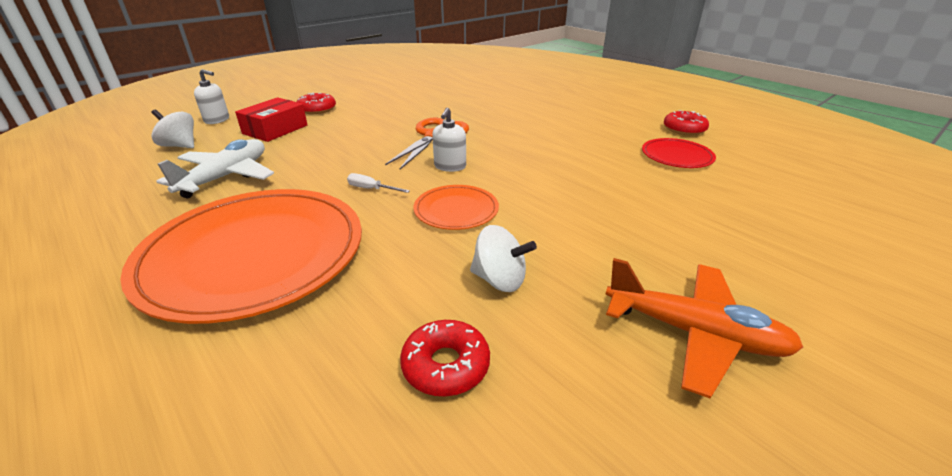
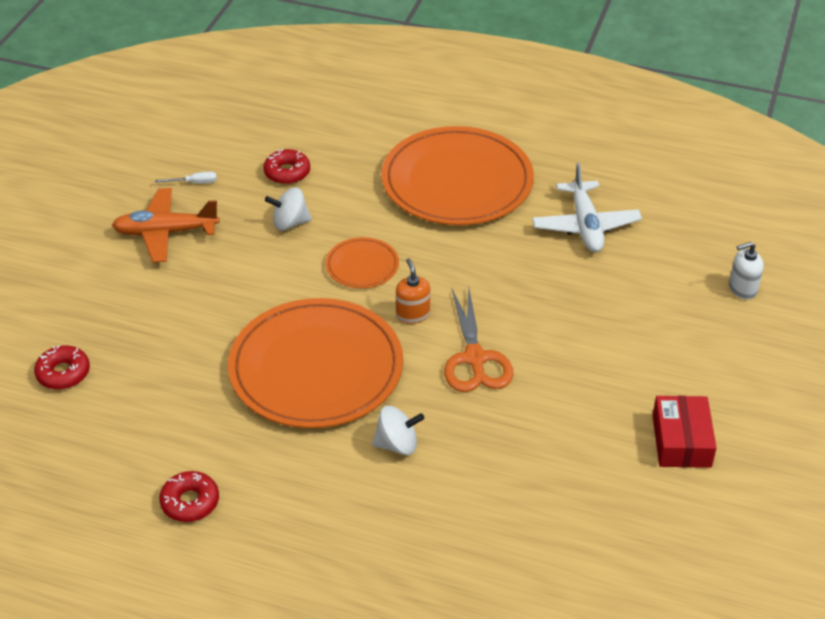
camera: 150 degrees right, 10 degrees up
white spinning top [151,109,194,148] -> white spinning top moved to [372,406,425,455]
red box [235,97,307,142] -> red box moved to [653,396,717,468]
red donut [296,93,336,114] -> red donut moved to [34,345,90,389]
white screwdriver [347,173,410,193] -> white screwdriver moved to [155,171,217,184]
white soap dispenser [432,108,466,172] -> orange soap dispenser [396,258,430,324]
red plate [642,138,716,168] -> none
none -> orange plate [228,298,403,428]

